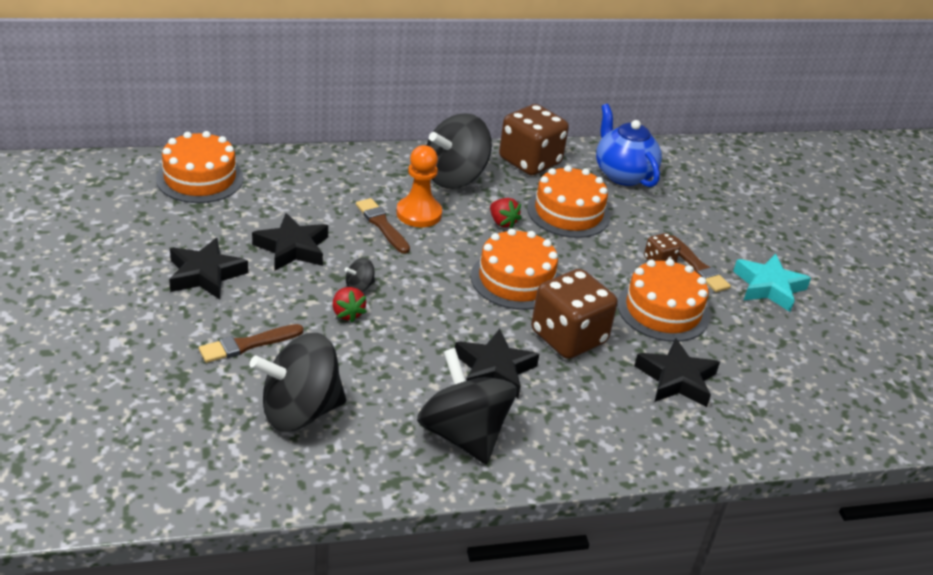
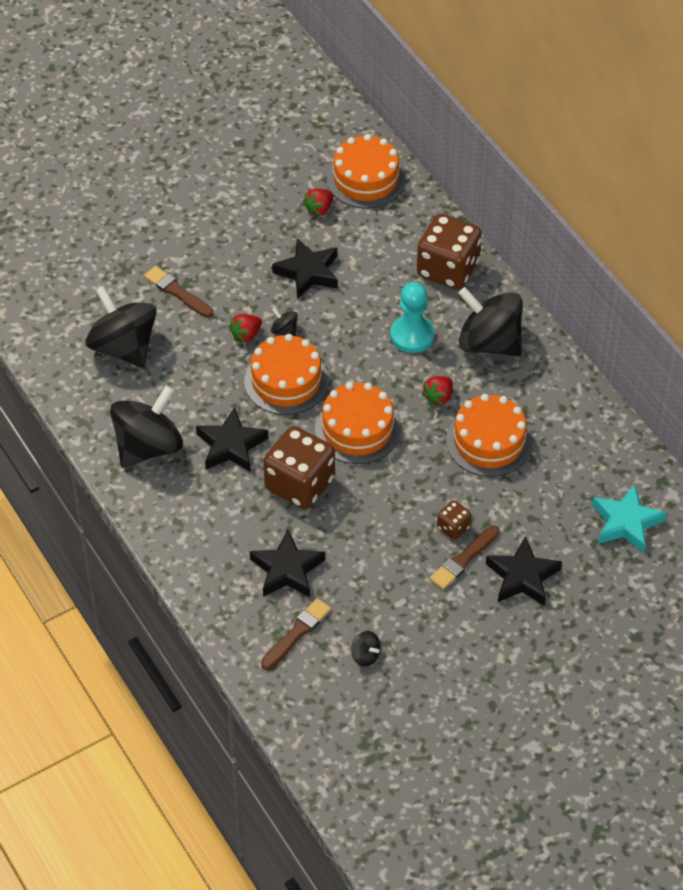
camera: 75 degrees right, 15 degrees up
black star [169,238,248,300] -> black star moved to [486,536,562,606]
brown brush [356,198,410,254] -> brown brush moved to [261,598,331,670]
orange pawn [396,145,442,227] -> turquoise pawn [390,282,435,353]
brown dice [499,104,569,176] -> brown dice moved to [417,213,482,290]
blue teapot [596,104,662,187] -> none
orange cake [617,259,709,342] -> orange cake moved to [244,334,329,415]
turquoise star [733,254,811,312] -> turquoise star moved to [592,484,667,553]
none -> red strawberry [303,188,334,216]
none -> black spinning top [351,631,381,667]

